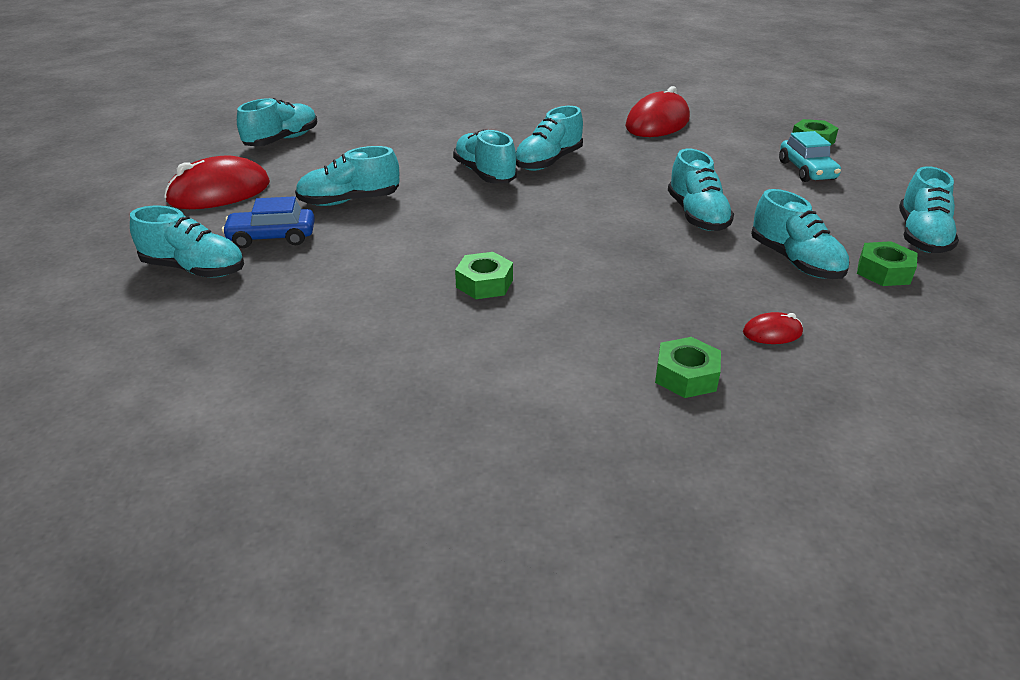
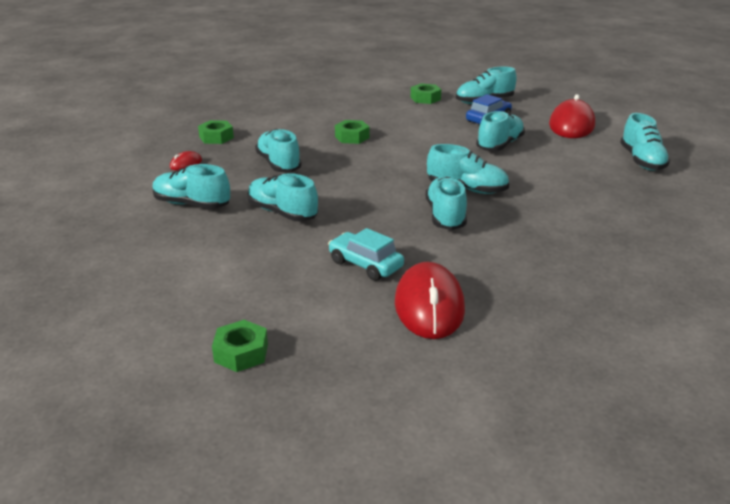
camera: 140 degrees right, 5 degrees down
turquoise car [779,131,841,182] -> turquoise car moved to [328,228,404,281]
green nut [857,241,918,286] -> green nut moved to [411,83,441,104]
turquoise shoe [899,166,959,253] -> turquoise shoe moved to [255,129,302,172]

